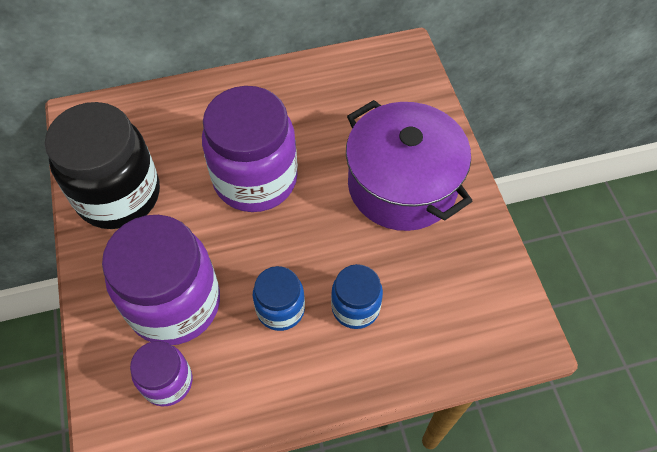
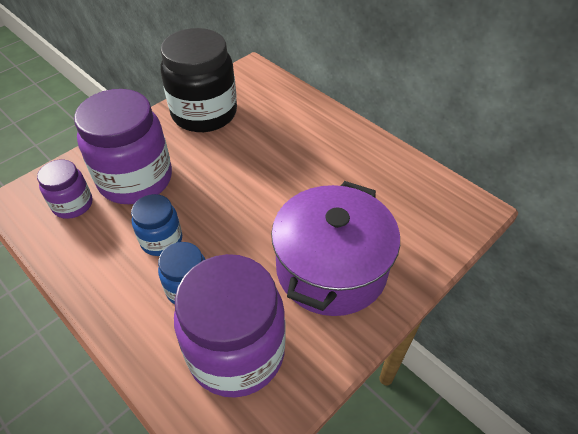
camera: 60 degrees right, 10 degrees down
purple jar [202,86,298,212] -> purple jar moved to [174,254,286,398]

